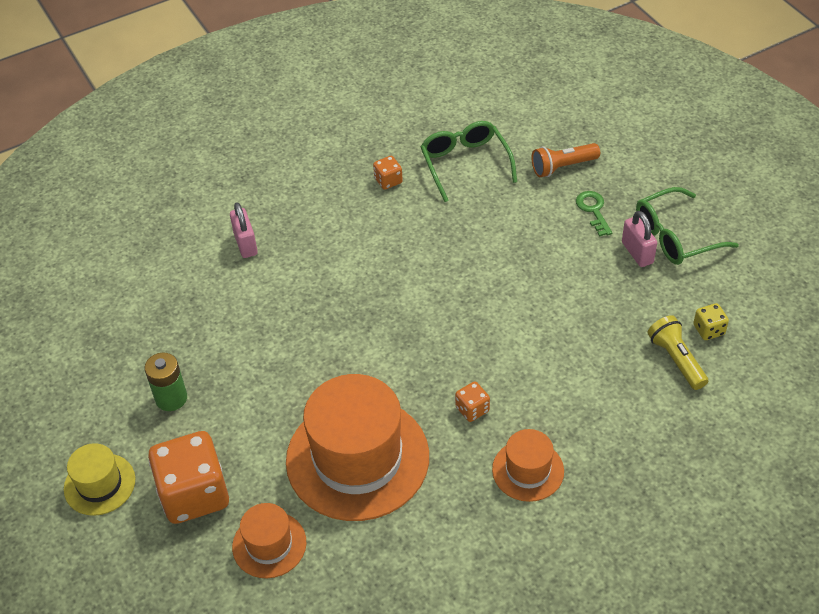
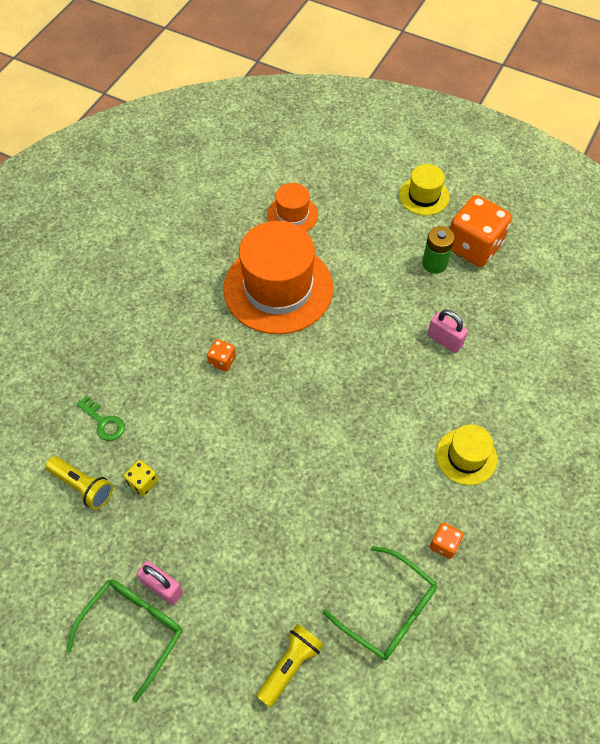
camera: 145 degrees right, 10 degrees up
orange dice [148,431,229,524] -> orange dice moved to [450,195,512,267]
pink padlock [230,202,258,258] -> pink padlock moved to [427,310,468,353]
orange hat [492,429,564,502] -> none
orange flashlight [532,143,600,177] -> yellow flashlight [257,624,324,707]
green key [576,191,612,237] -> green key moved to [76,396,125,441]
yellow dice [693,303,729,340] -> yellow dice moved to [124,460,158,496]
none -> yellow hat [436,425,497,485]

